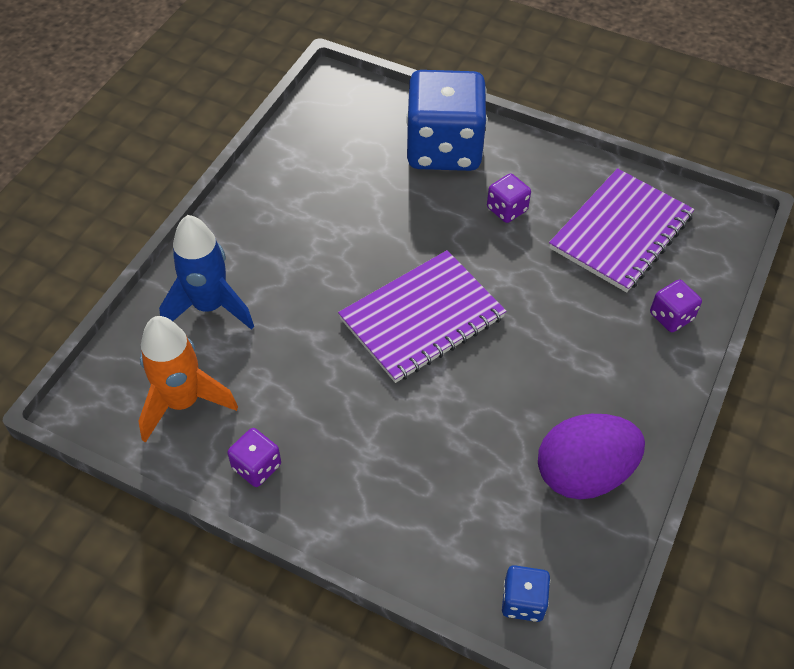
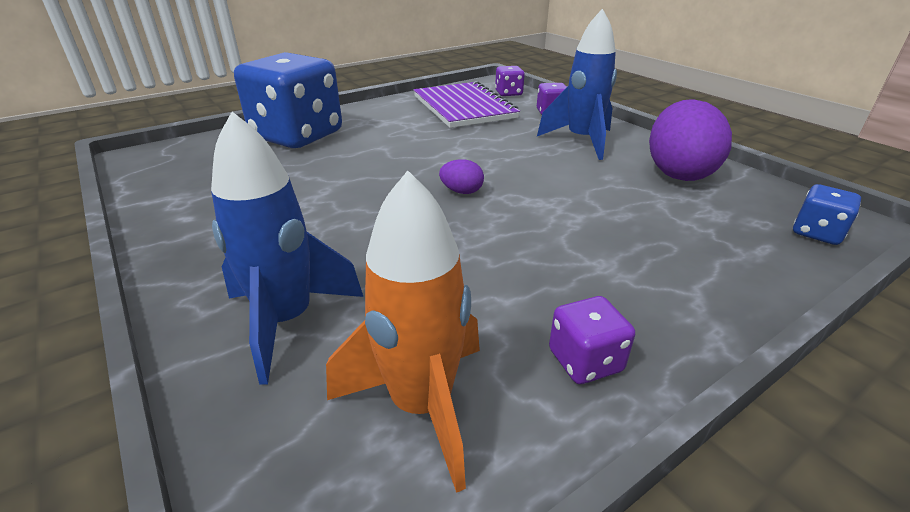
camera: 60 degrees left, 20 degrees down
purple notebook [338,250,506,383] -> purple egg [439,159,484,194]
purple dice [487,173,531,223] -> purple dice moved to [495,66,525,96]
none -> blue rocket [537,9,617,160]

